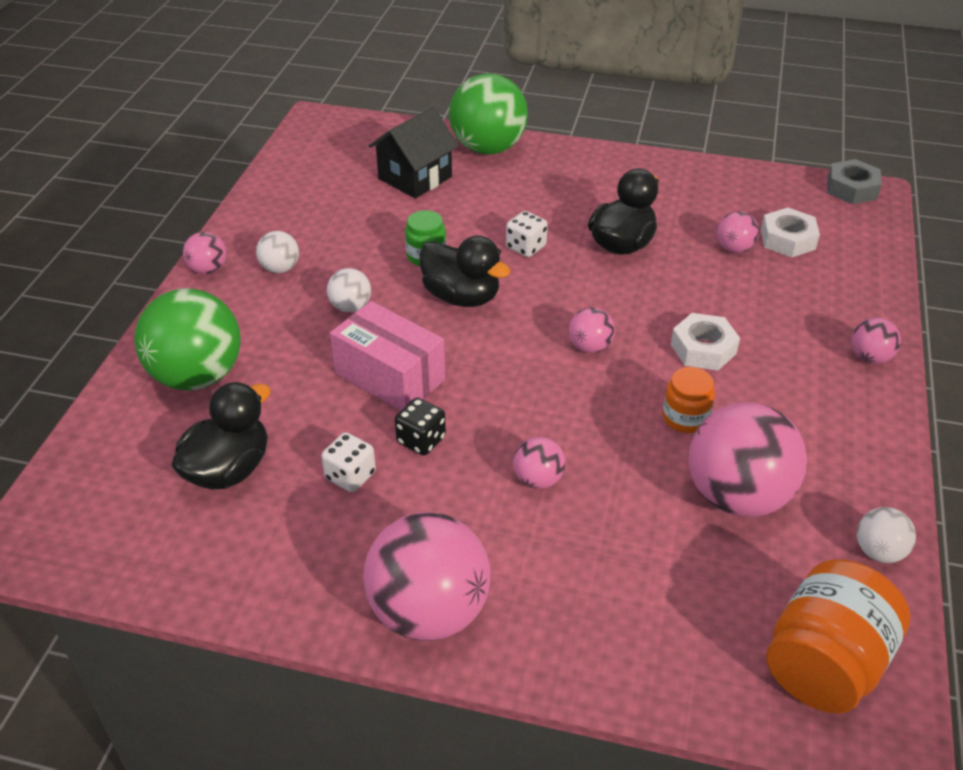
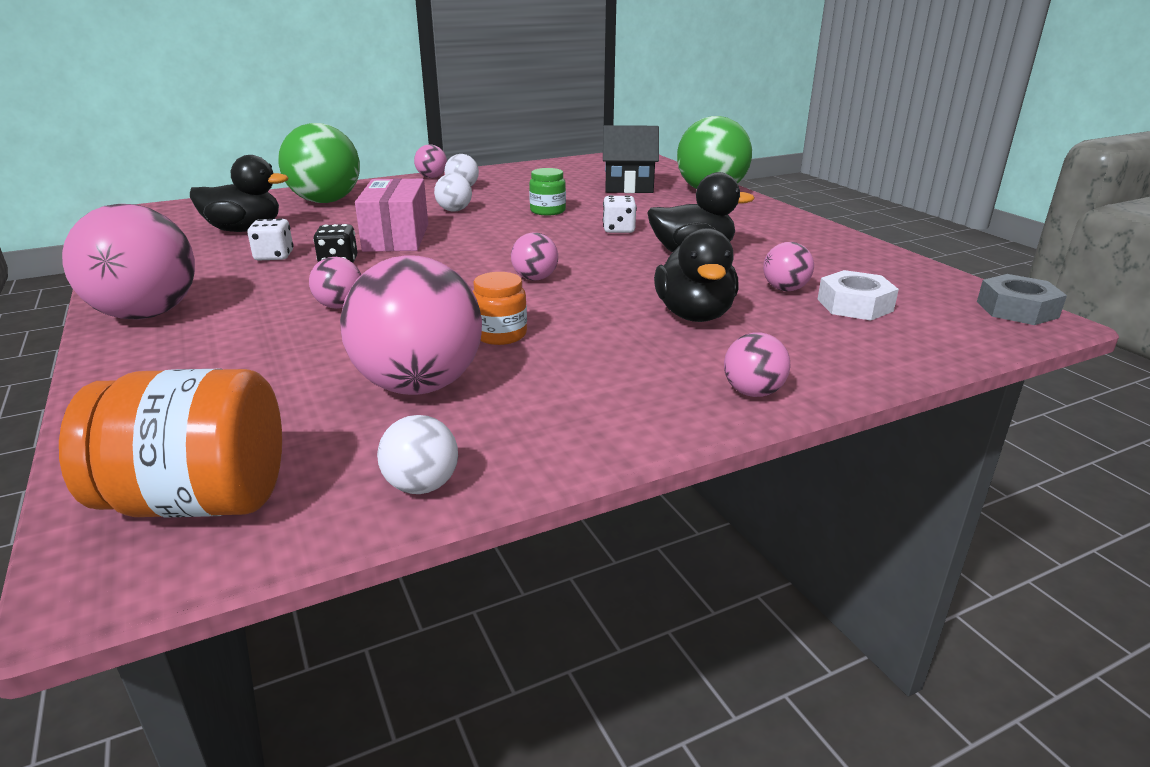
camera: 50 degrees right, 15 degrees down
black duck [419,235,511,307] -> black duck moved to [654,228,739,322]
white nut [671,313,740,370] -> none

